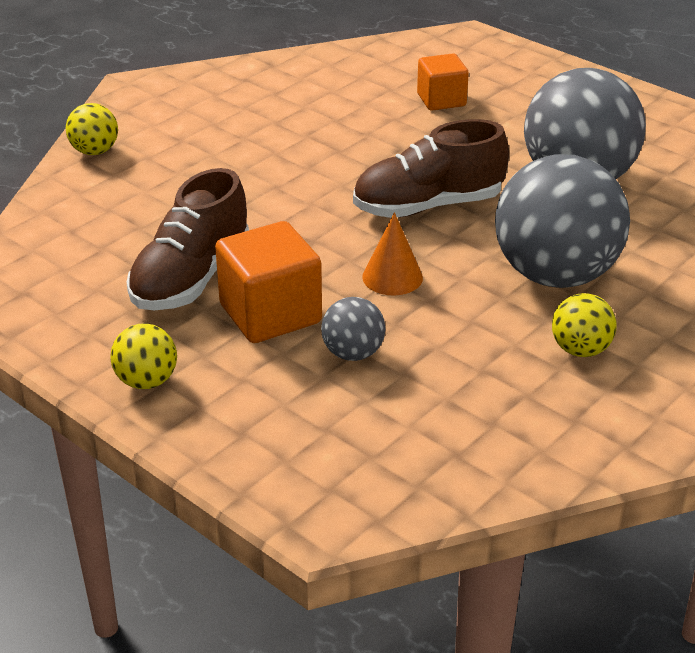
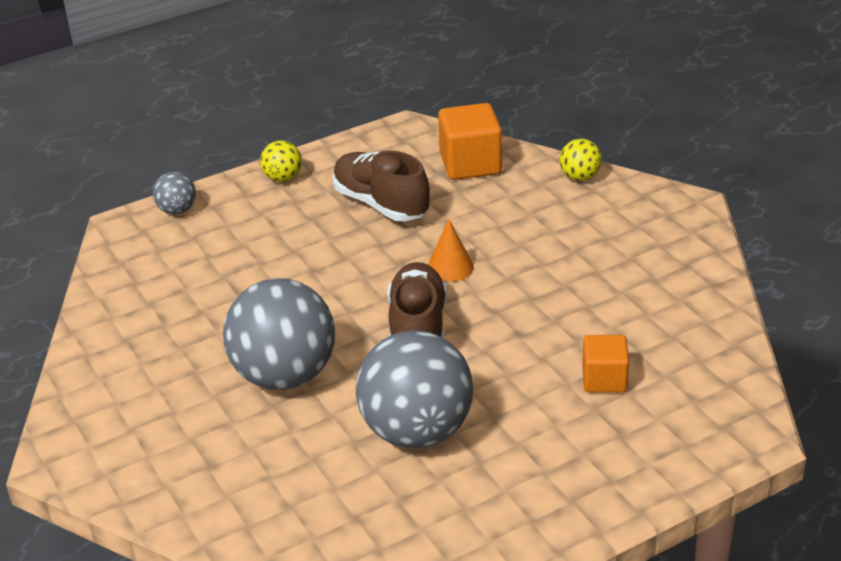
camera: 110 degrees right, 0 degrees up
orange cube [215,221,322,343] -> orange cube moved to [438,103,502,180]
grey ball [321,297,385,361] -> grey ball moved to [153,172,196,215]
orange cone [362,212,423,295] -> orange cone moved to [428,219,474,282]
yellow ball [552,293,616,357] -> none

